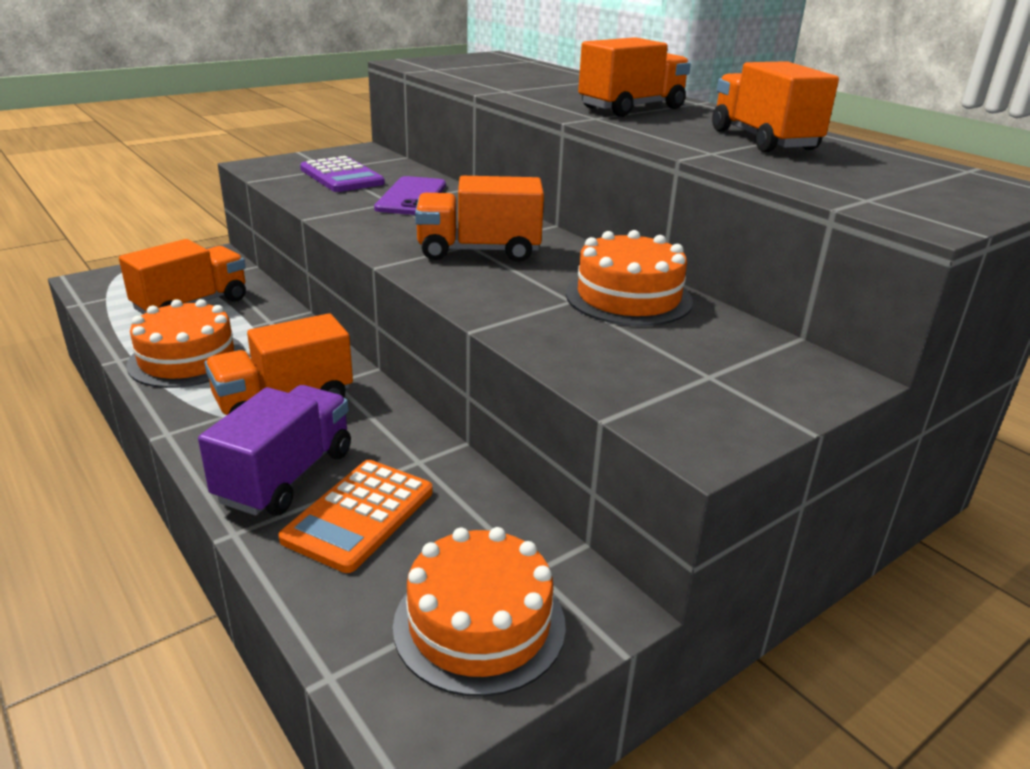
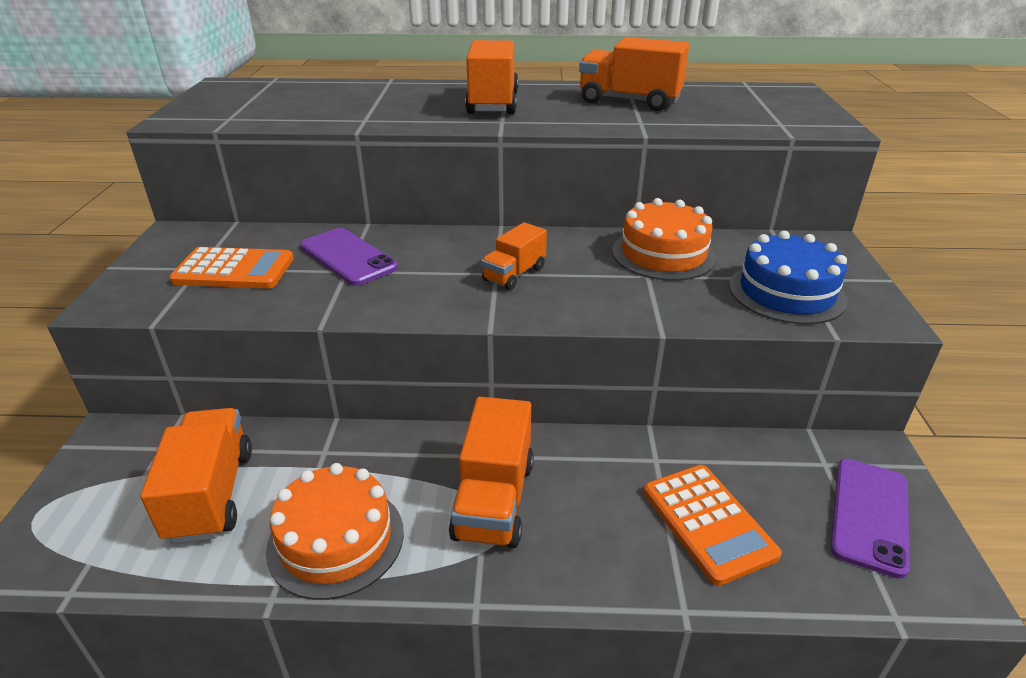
camera: 50 degrees left, 5 degrees up
purple truck [198,385,351,516] -> none
purple calculator [300,156,385,192] -> orange calculator [169,247,294,289]
orange cake [393,527,566,697] -> purple phone [830,459,910,578]
orange truck [415,176,544,262] -> orange truck [481,222,547,290], size x0.61
none -> blue cake [729,231,848,324]

